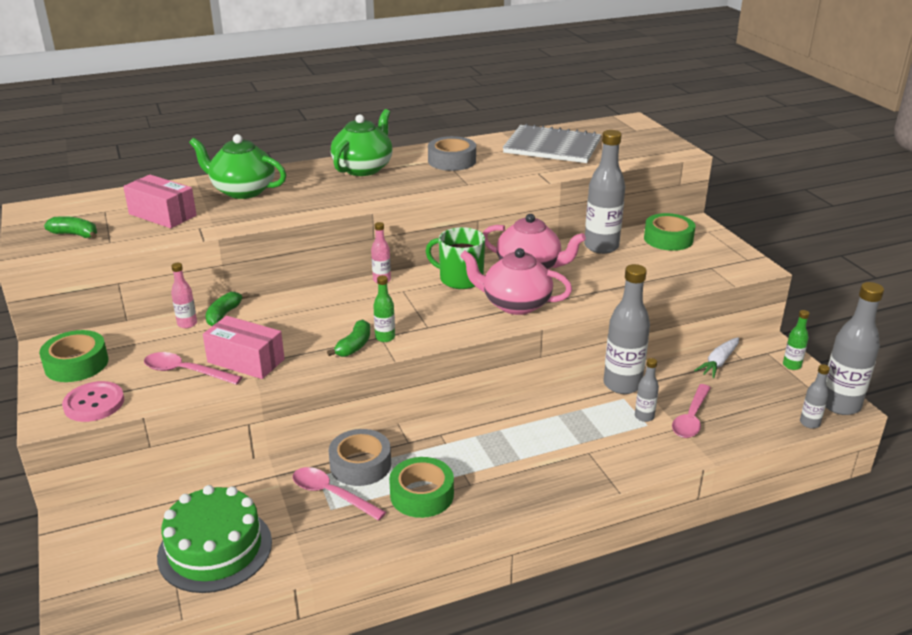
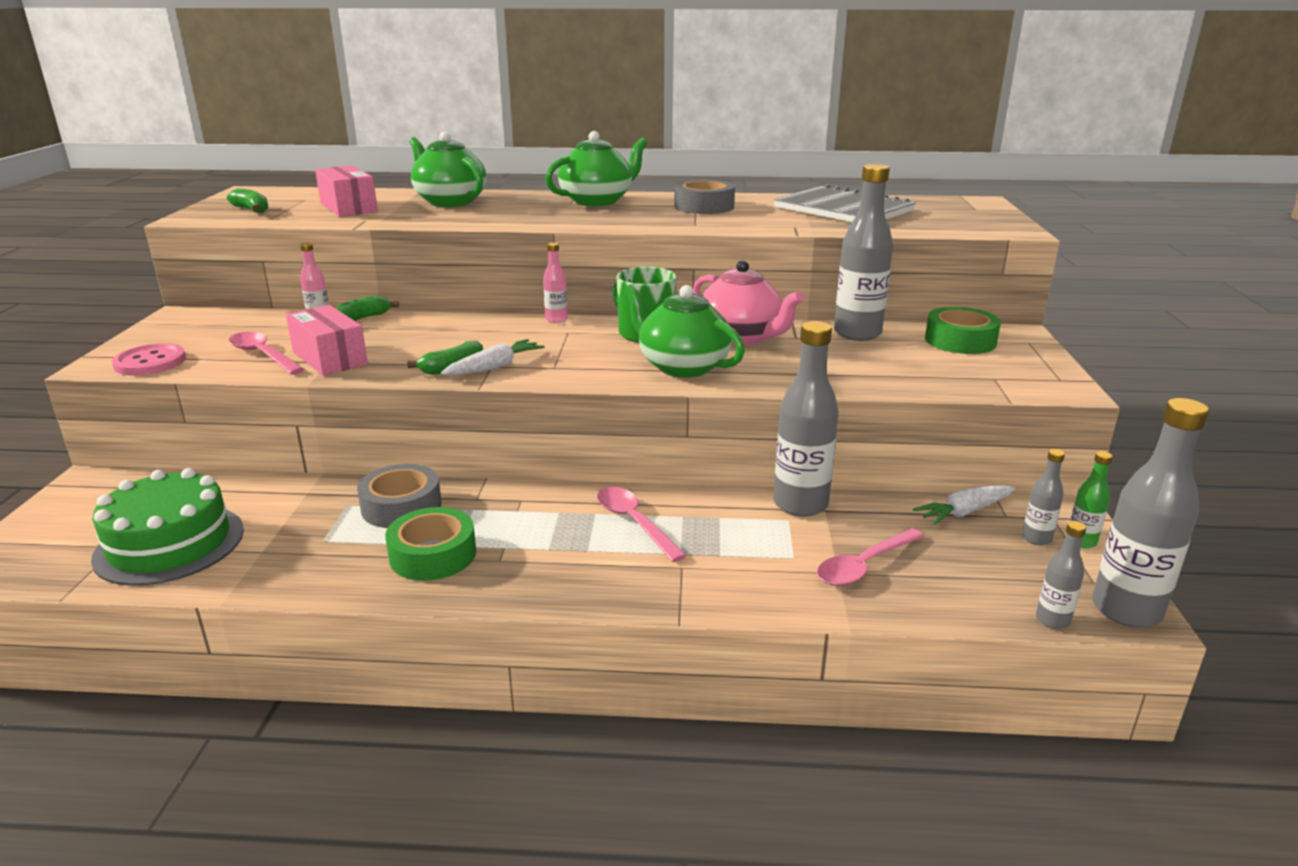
camera: 25 degrees right, 5 degrees down
green tape [39,330,108,382] -> none
pink spoon [292,467,386,521] -> pink spoon moved to [597,487,687,562]
green bottle [373,275,395,342] -> white carrot [441,339,545,375]
pink teapot [460,248,572,315] -> green teapot [624,284,745,378]
grey bottle [635,358,659,422] -> grey bottle moved to [1022,449,1065,546]

